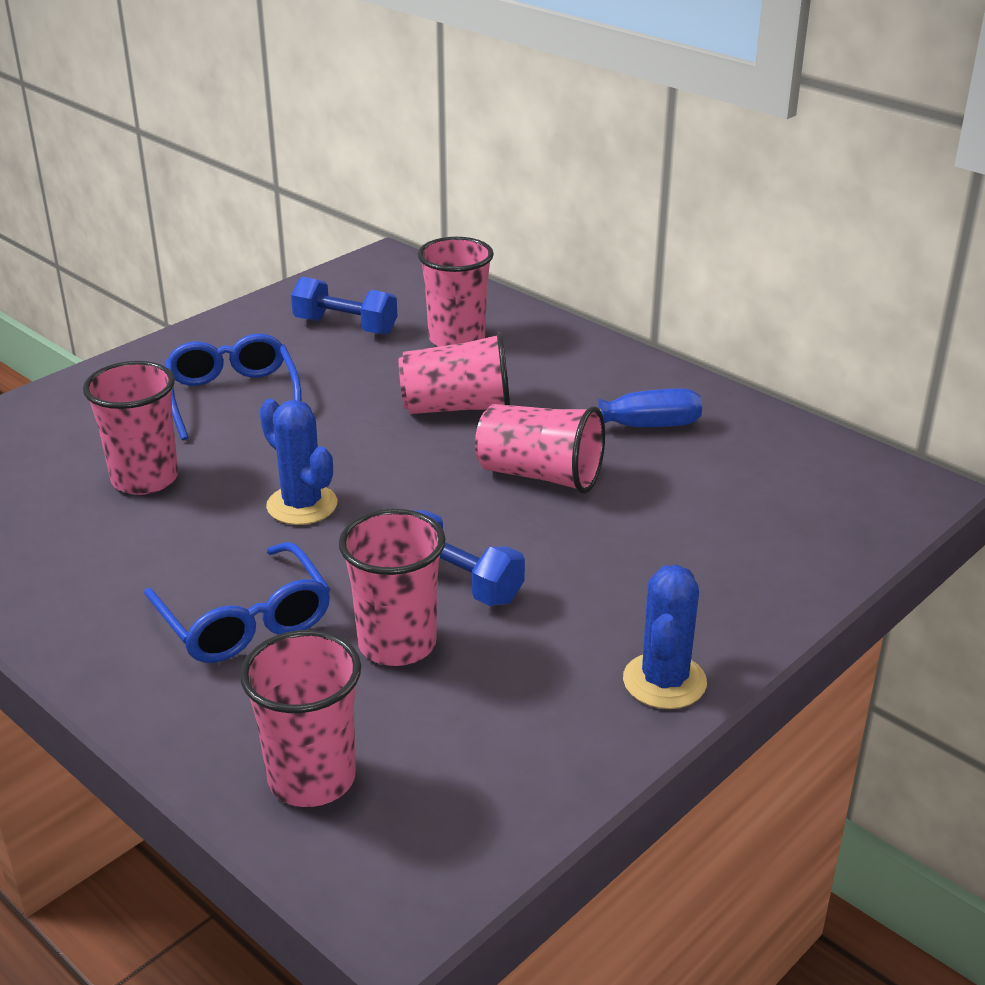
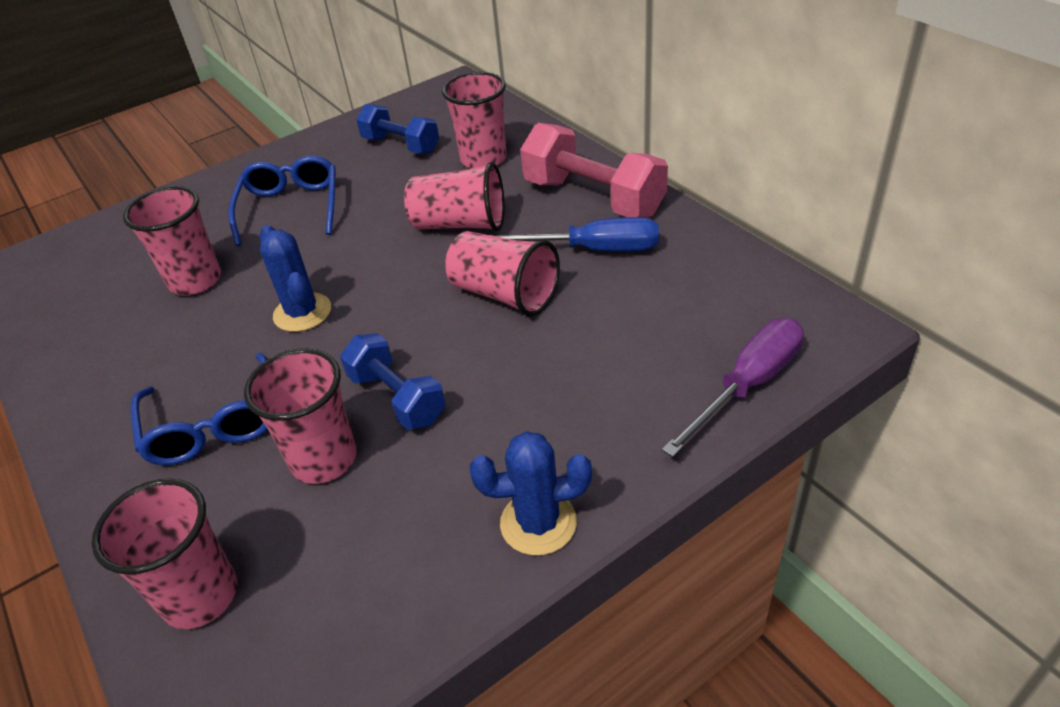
camera: 15 degrees right, 10 degrees up
blue cactus [623,565,707,709] -> blue cactus turned 60 degrees clockwise [469,431,592,555]
none -> pink dumbbell [520,123,668,218]
none -> purple screwdriver [662,318,804,457]

